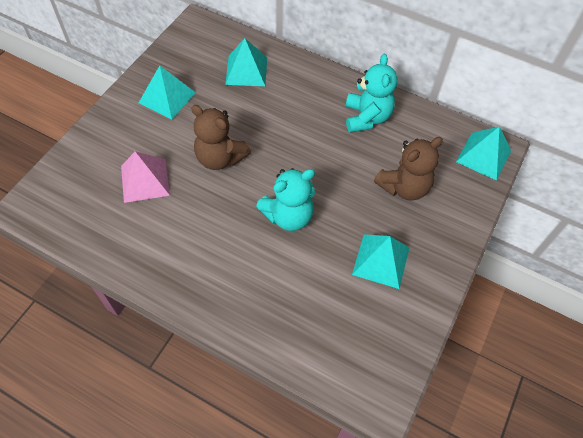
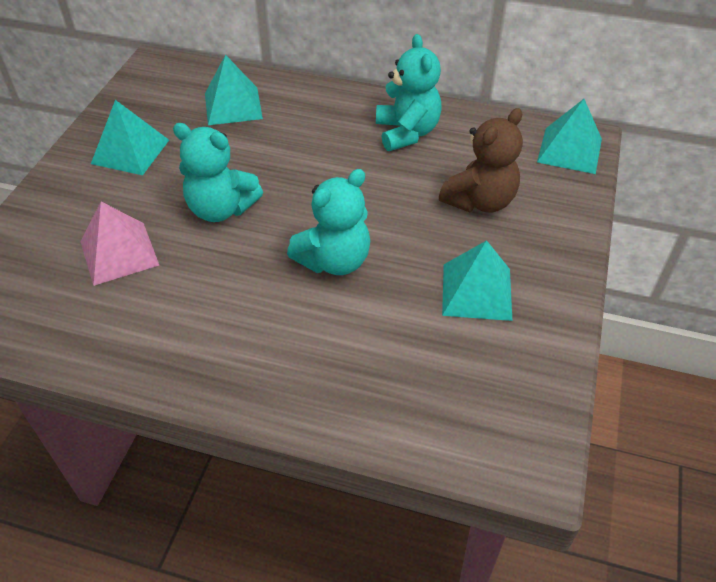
camera: 10 degrees left, 10 degrees down
brown teddy bear [191,105,251,170] -> turquoise teddy bear [173,123,263,222]

